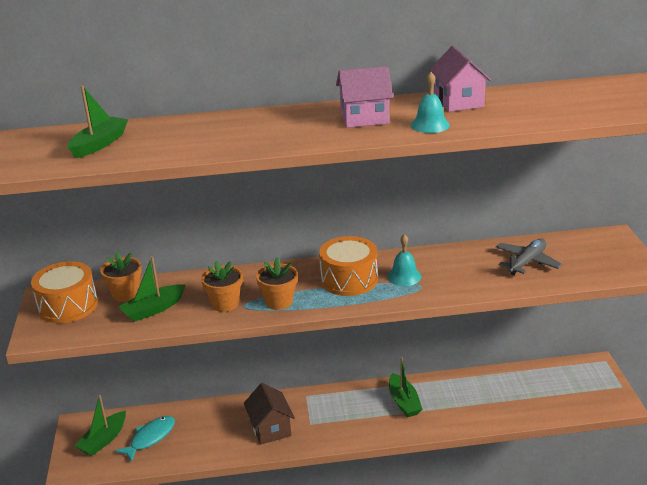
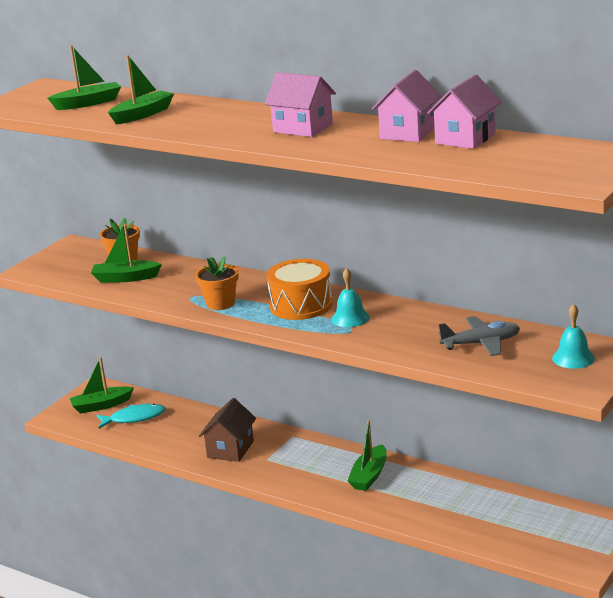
camera: 40 degrees right, 5 degrees down
orange drum [31,261,98,323] -> none
orange flower pot [201,261,243,312] -> none
turquoise bell [411,72,450,133] -> turquoise bell moved to [552,304,595,369]
none -> green boat [108,55,174,124]
none -> pink house [427,74,501,149]

